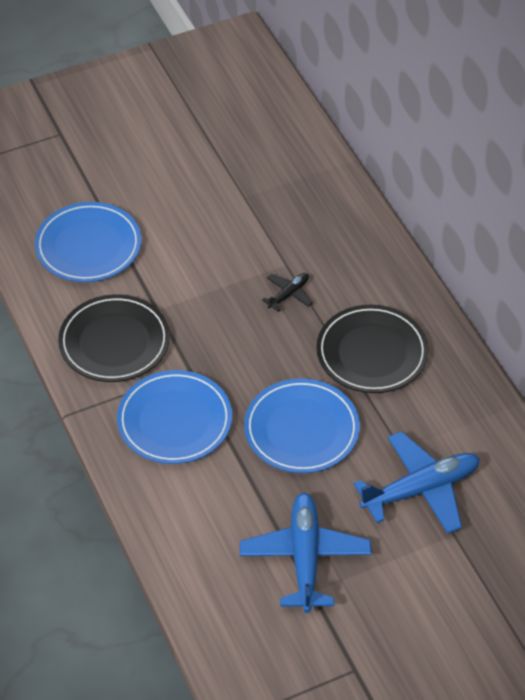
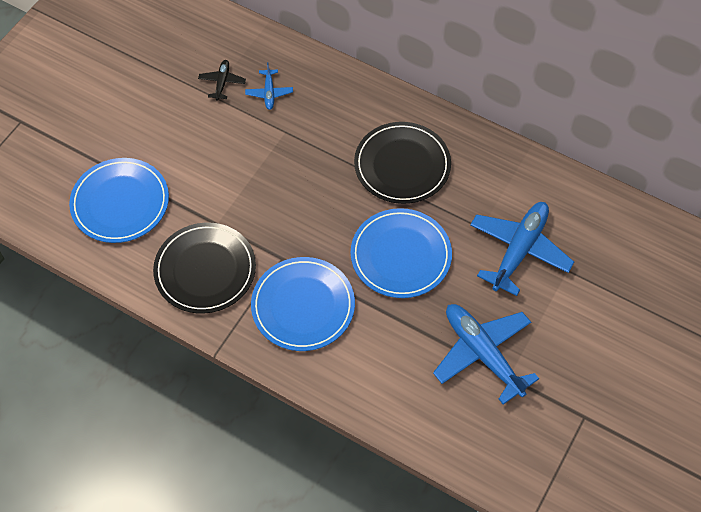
camera: 35 degrees left, 10 degrees up
black plane [262,273,313,312] -> black plane moved to [198,60,246,101]
none -> blue plane [245,62,293,110]

